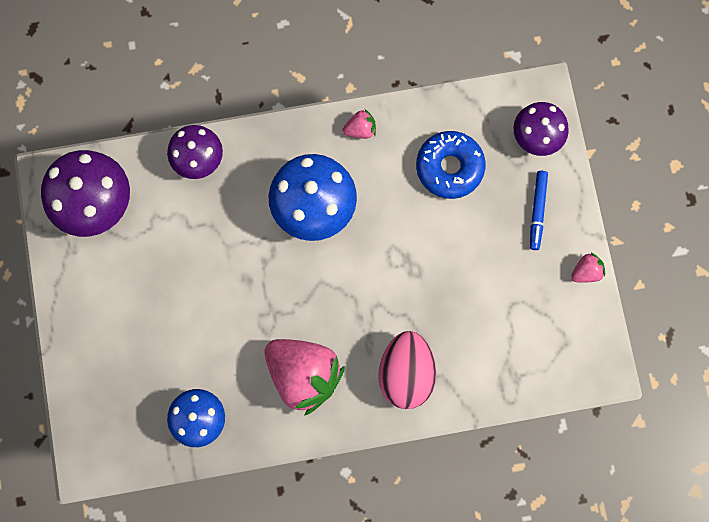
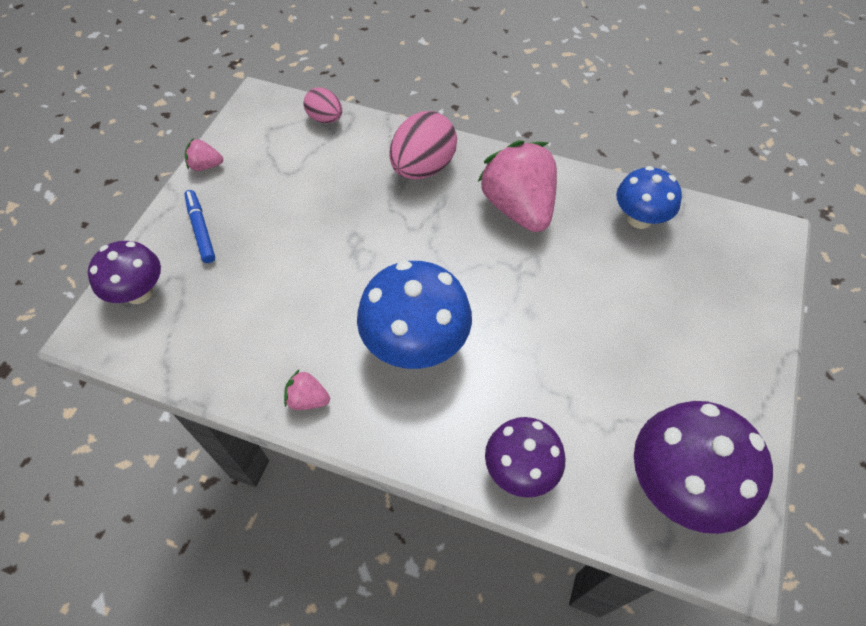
camera: 150 degrees left, 20 degrees down
blue donut [416,131,485,199] -> none
blue marker [530,171,548,250] -> blue marker turned 60 degrees counterclockwise [184,190,215,263]
none -> pink egg [304,87,342,123]

